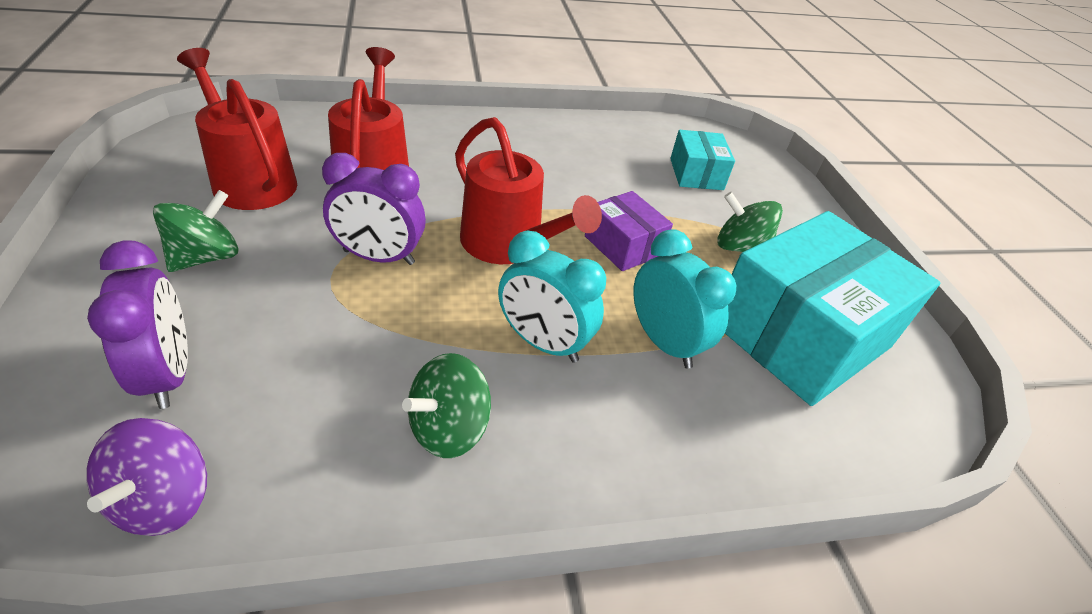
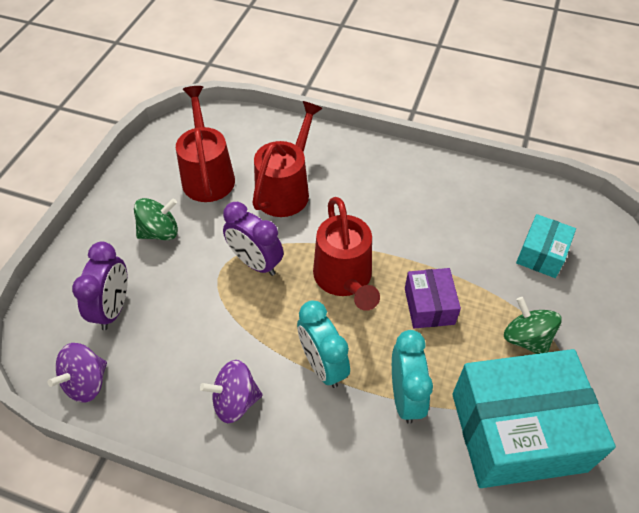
camera: 35 degrees right, 10 degrees up
green spinning top [402,353,491,458] -> purple spinning top [200,360,262,423]

